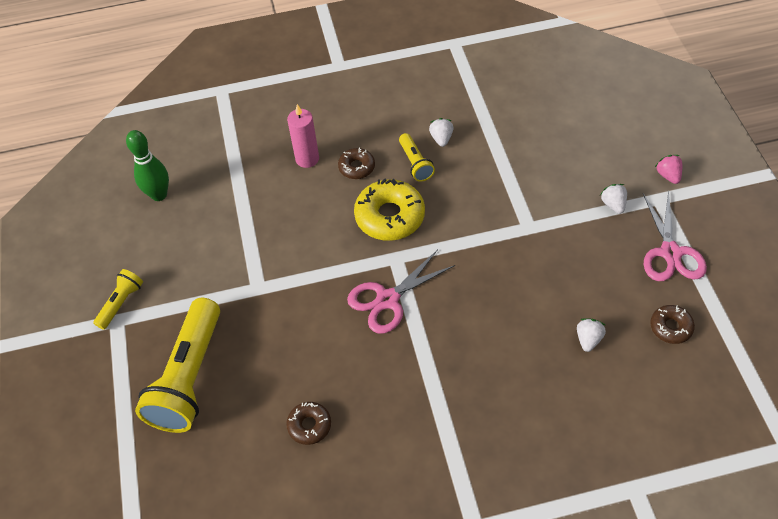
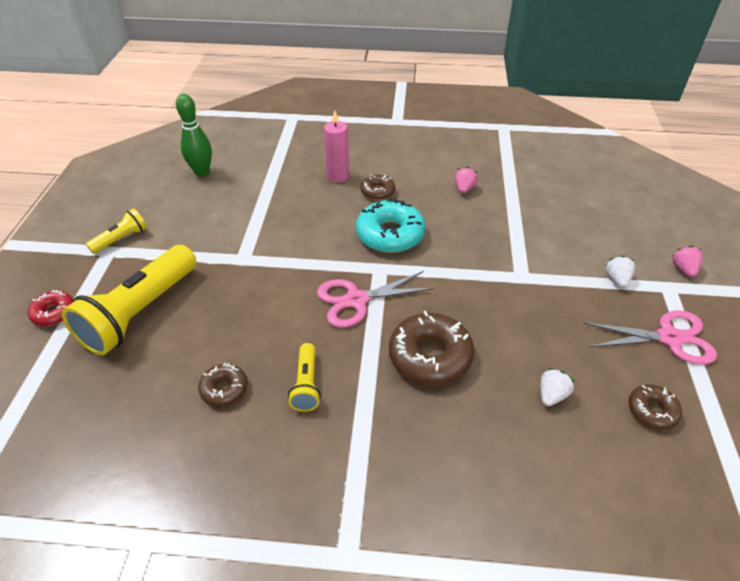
camera: 15 degrees right, 10 degrees down
yellow donut [354,179,425,241] -> turquoise donut [356,198,426,253]
yellow flashlight [399,133,435,182] -> yellow flashlight moved to [288,343,321,412]
white strawberry [429,118,453,147] -> pink strawberry [454,167,478,194]
pink scissors [643,191,707,281] -> pink scissors turned 105 degrees counterclockwise [583,310,717,365]
none -> red donut [28,290,73,326]
none -> brown donut [389,311,475,386]

